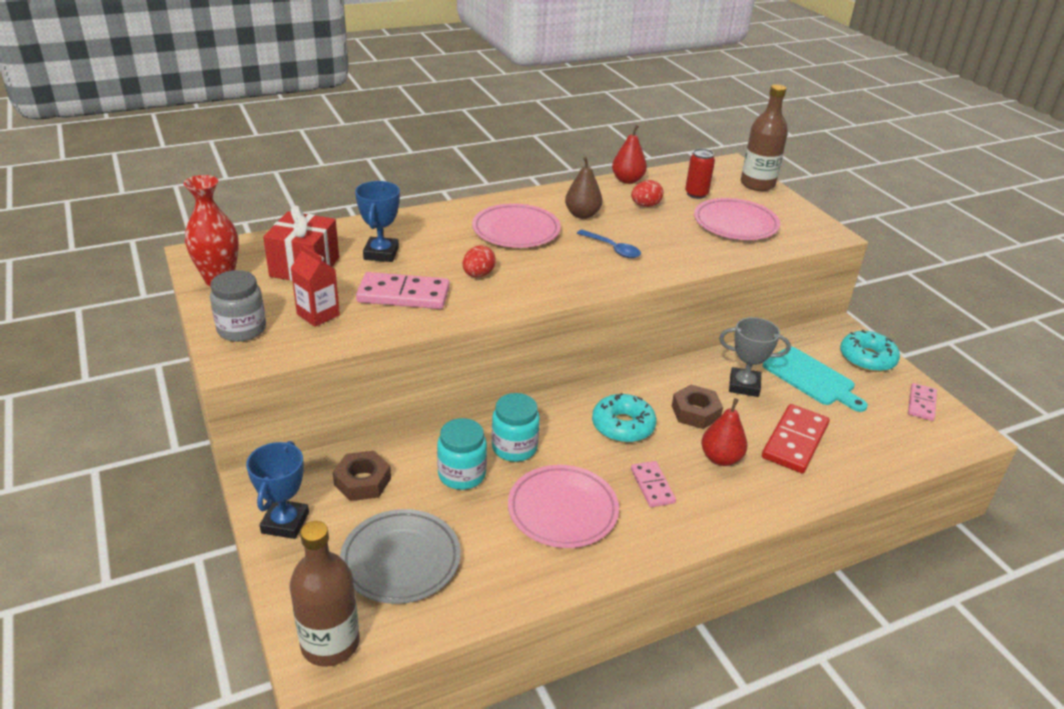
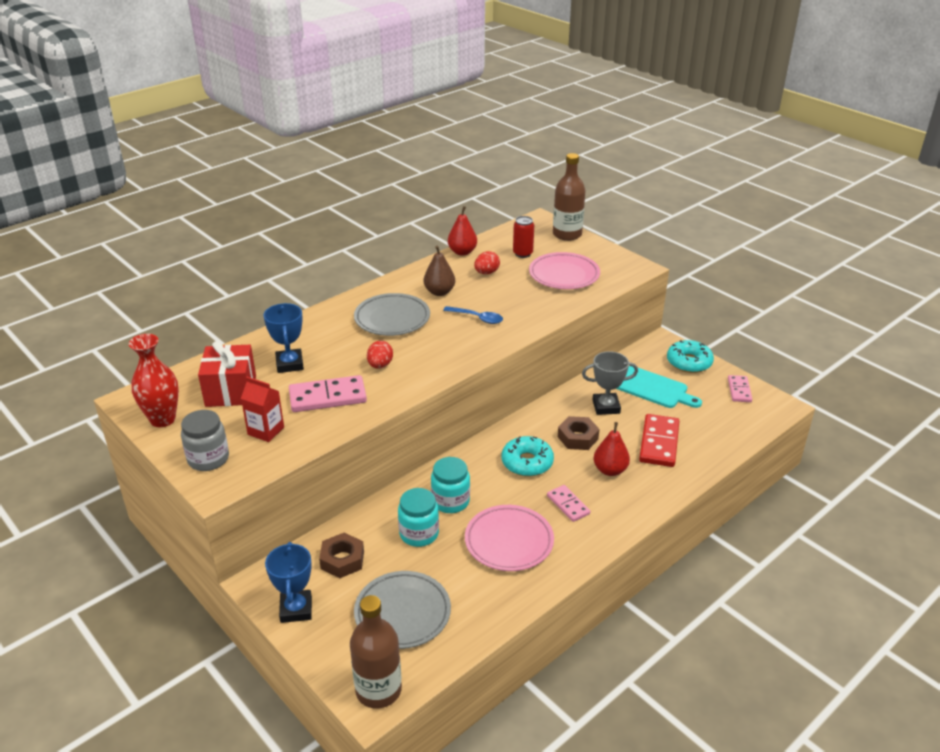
camera: 15 degrees left, 0 degrees up
pink plate [472,203,561,248] -> grey plate [354,293,430,336]

